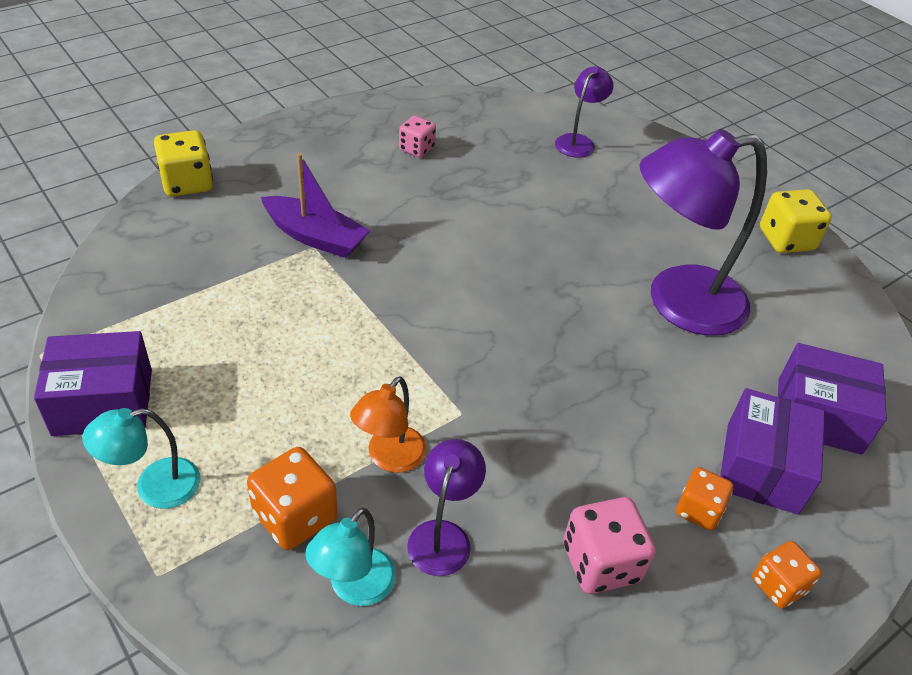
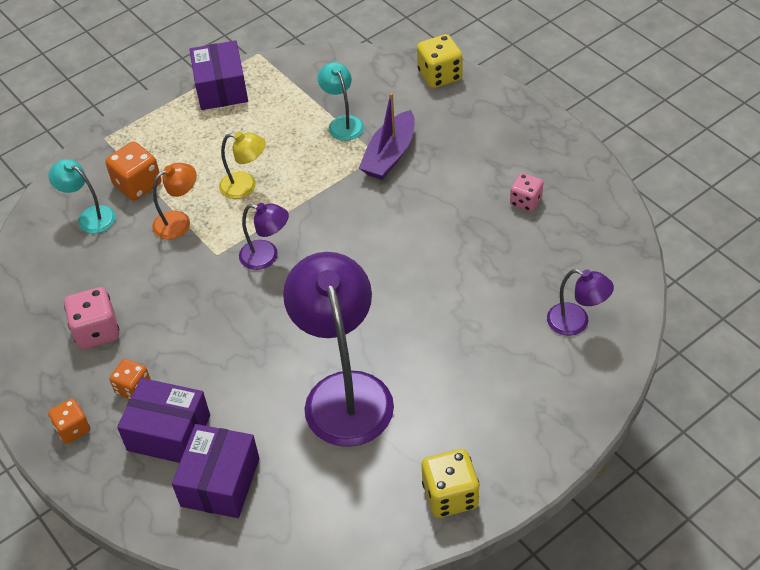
camera: 95 degrees right, 5 degrees up
turquoise lamp [82,408,201,509] -> turquoise lamp moved to [317,62,364,141]
orange lamp [350,376,427,473] -> orange lamp turned 120 degrees clockwise [152,163,196,239]
purple lamp [407,439,486,576] -> purple lamp moved to [239,203,289,270]
none -> yellow lamp [219,132,266,199]

